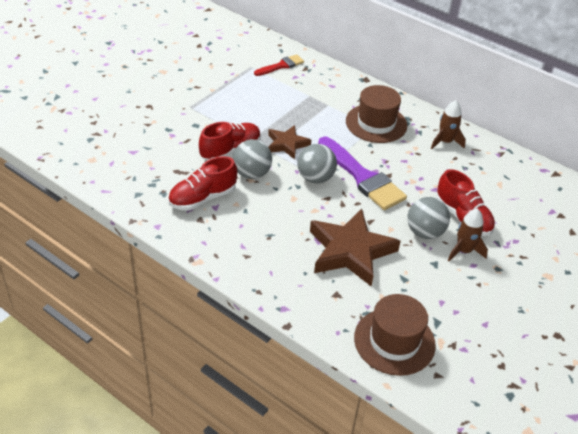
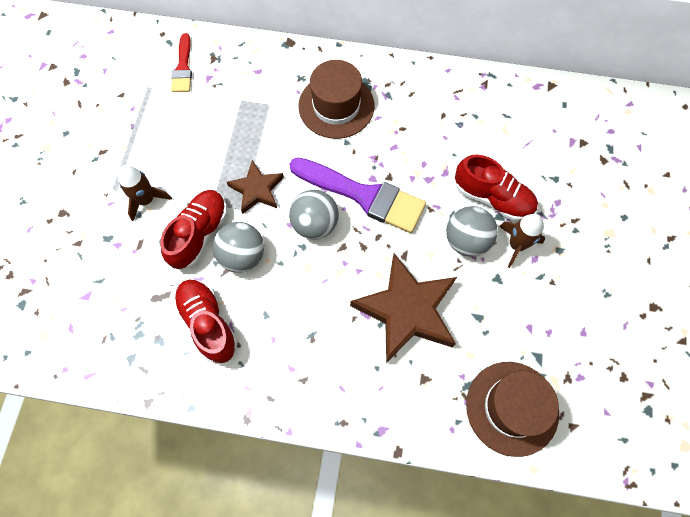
camera: 25 degrees left, 25 degrees up
red shoe [168,156,237,211] -> red shoe turned 120 degrees clockwise [173,279,238,363]
red brush [254,54,304,76] -> red brush turned 150 degrees clockwise [171,33,192,92]
brown rocket [431,100,466,149] -> brown rocket moved to [118,165,172,221]

